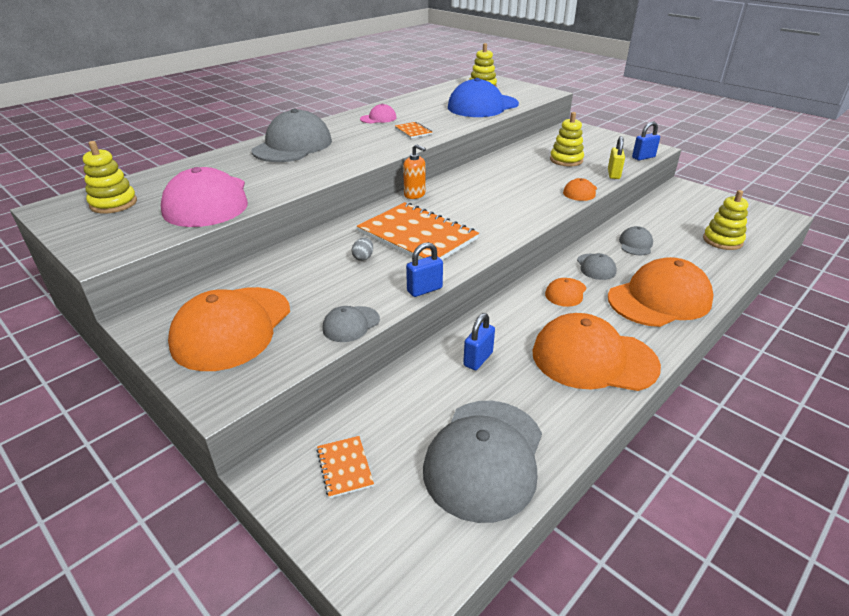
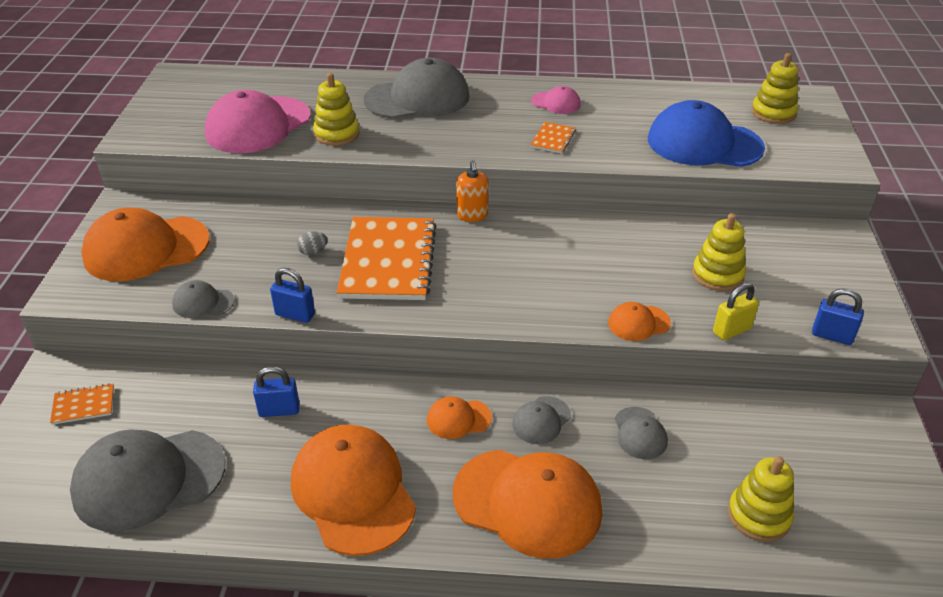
camera: 50 degrees right, 5 degrees up
yellow stacking toy [83,141,137,214] -> yellow stacking toy moved to [313,73,360,146]
orange notebook [317,436,374,498] -> orange notebook turned 45 degrees clockwise [50,383,114,425]
grey cap [619,226,653,256] -> grey cap turned 105 degrees clockwise [615,407,668,459]

